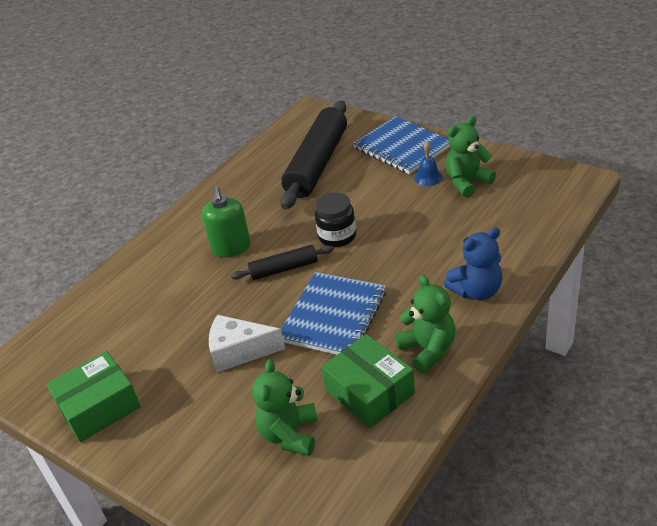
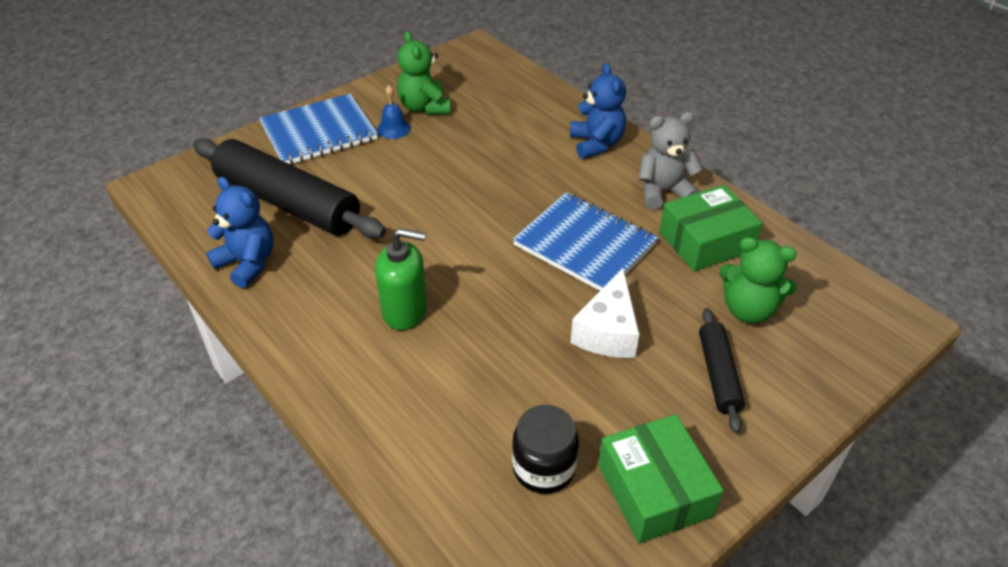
camera: 80 degrees left, 5 degrees up
black rolling pin [231,245,334,280] -> black rolling pin moved to [699,308,745,433]
black jar [315,193,356,247] -> black jar moved to [512,405,579,494]
green teddy bear [395,275,456,373] -> grey teddy bear [639,112,703,210]
none -> blue teddy bear [206,177,274,288]

